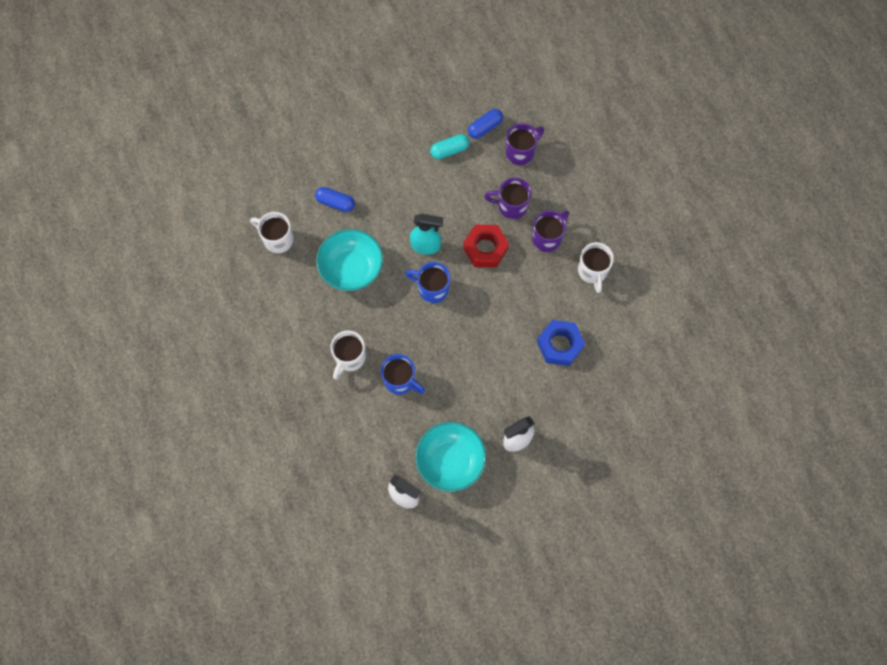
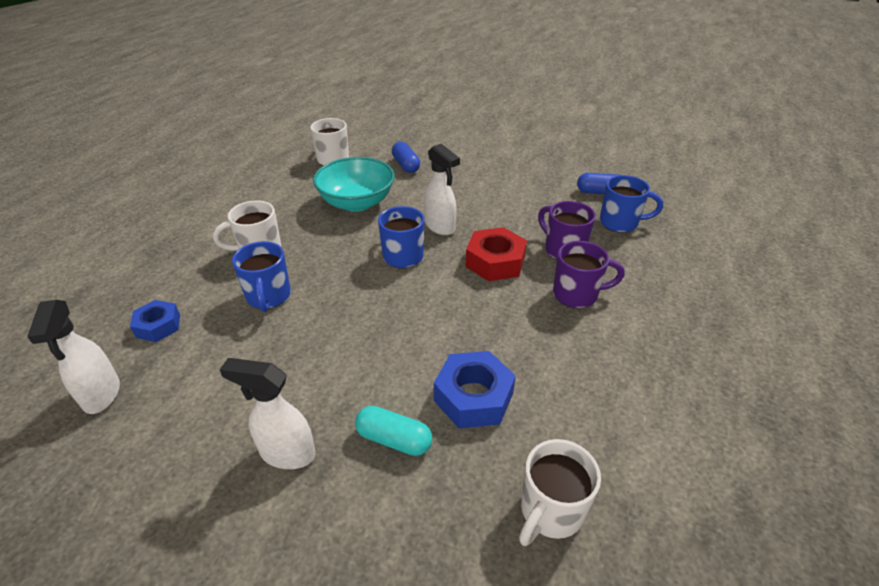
camera: 45 degrees right, 30 degrees down
turquoise spray bottle [410,214,443,255] -> white spray bottle [424,144,460,235]
turquoise bowl [415,422,486,492] -> none
turquoise capsule [430,134,469,159] -> turquoise capsule moved to [355,406,432,456]
purple mug [506,123,544,165] -> blue mug [600,175,663,233]
white mug [578,242,614,293] -> white mug moved to [519,439,601,546]
none -> blue nut [130,300,180,342]

